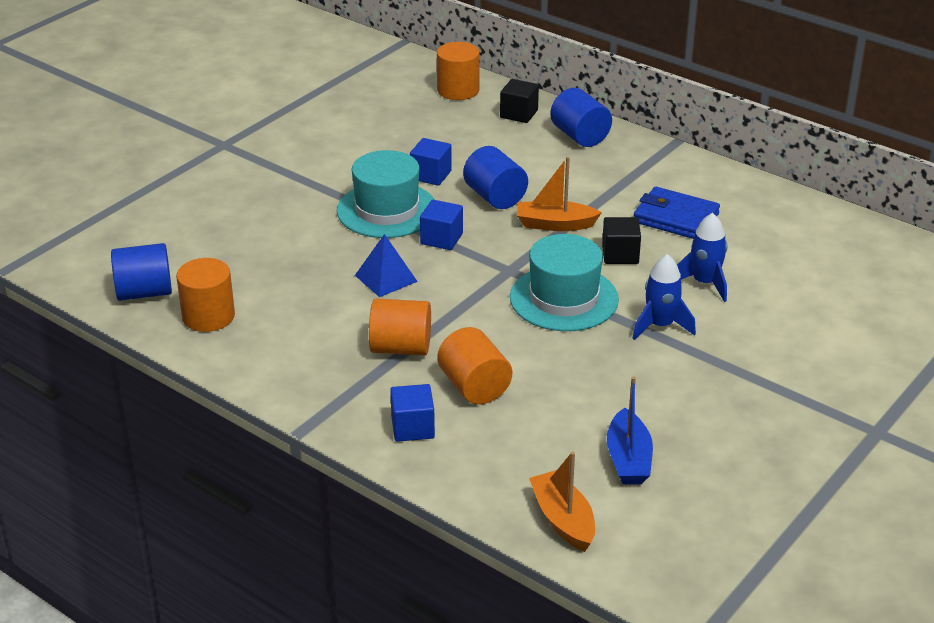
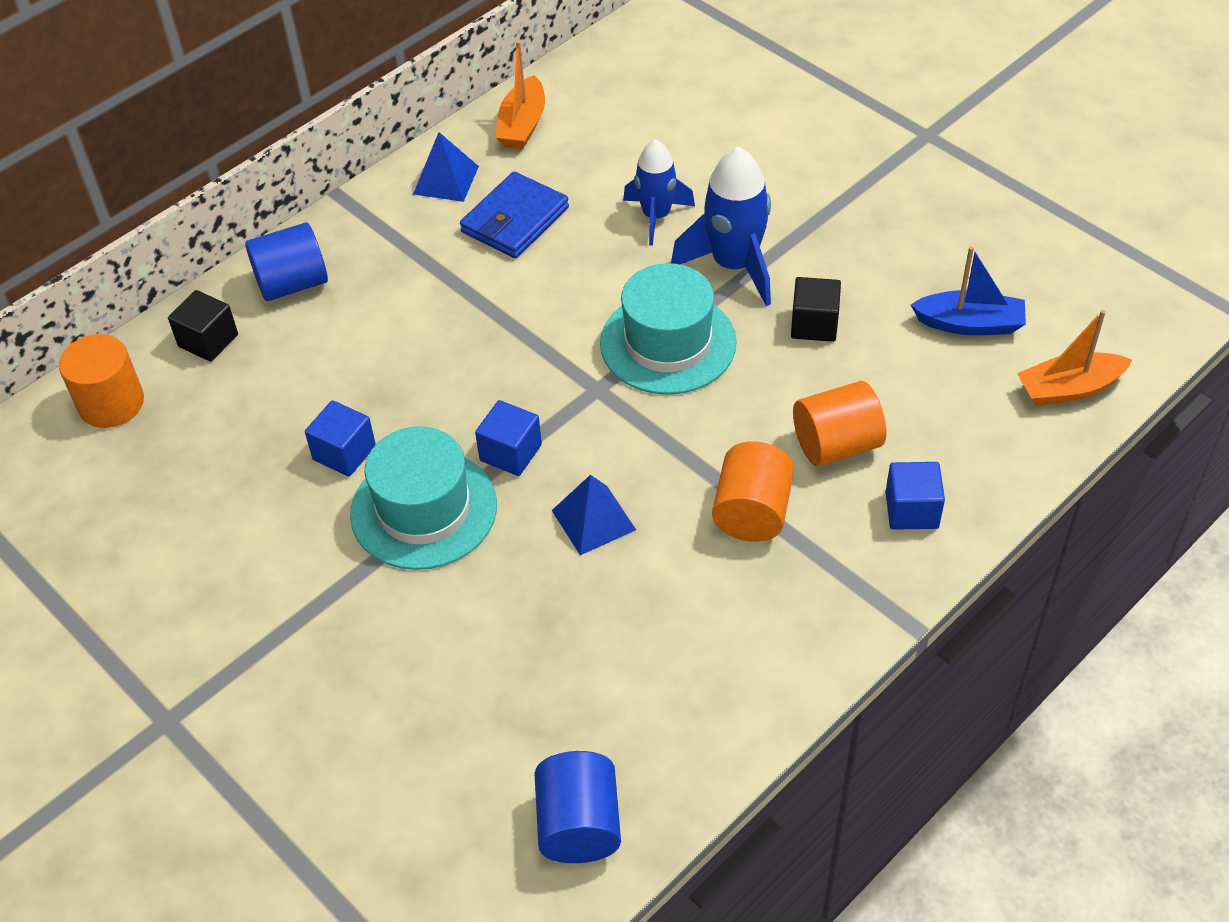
camera: 80 degrees left, 15 degrees up
orange cylinder [176,258,235,332] -> none
blue cylinder [463,146,528,209] -> none
orange boat [517,157,602,231] -> orange boat moved to [496,41,545,149]
black cube [602,217,641,264] -> black cube moved to [791,277,841,342]
blue rocket [632,254,696,340] -> blue rocket [671,147,771,306], size x1.50
none -> blue pyramid [413,132,479,202]

